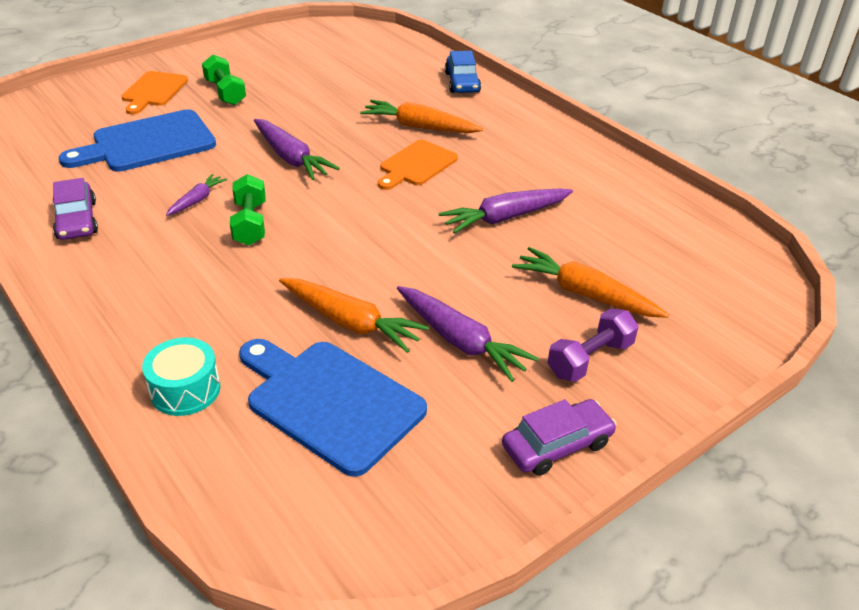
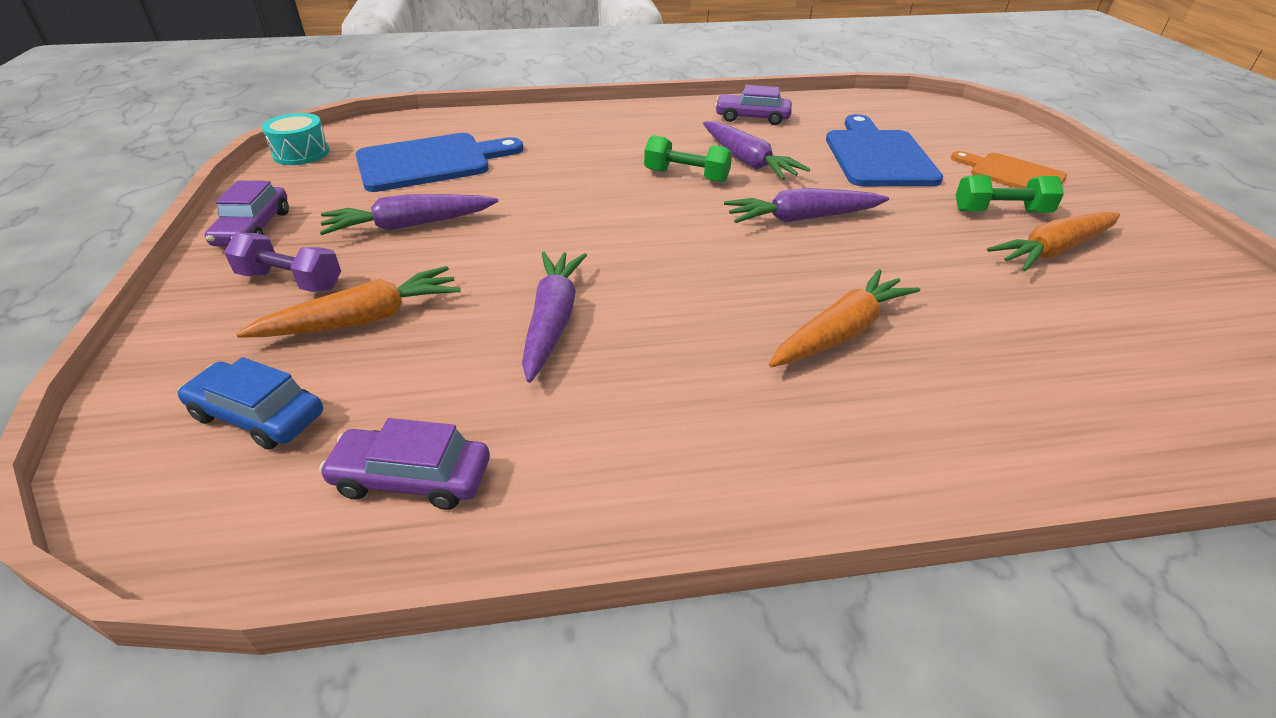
camera: 120 degrees right, 0 degrees up
turquoise drum [142,337,220,416] -> turquoise drum moved to [261,113,329,165]
purple carrot [166,174,227,216] -> purple carrot [703,121,810,180], size x1.78
orange carrot [279,278,429,353] -> orange carrot moved to [987,212,1120,271]
orange cutting board [378,140,458,190] -> none
blue car [445,51,481,93] -> blue car moved to [178,357,323,450]
purple dumbbell [547,309,639,382] -> purple dumbbell turned 60 degrees counterclockwise [224,233,341,292]
none -> purple car [319,418,490,510]

